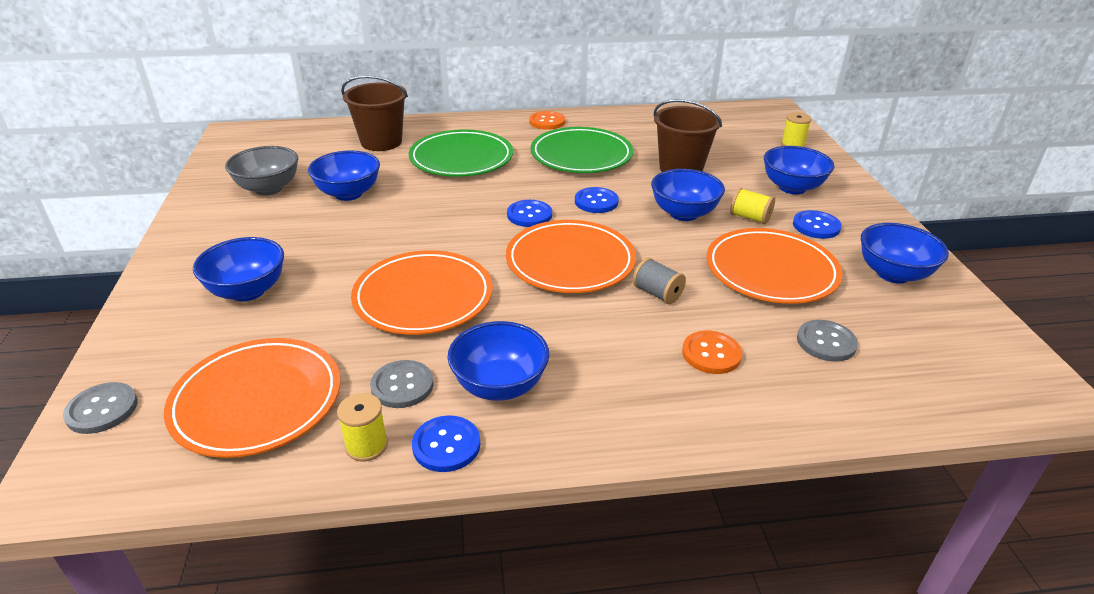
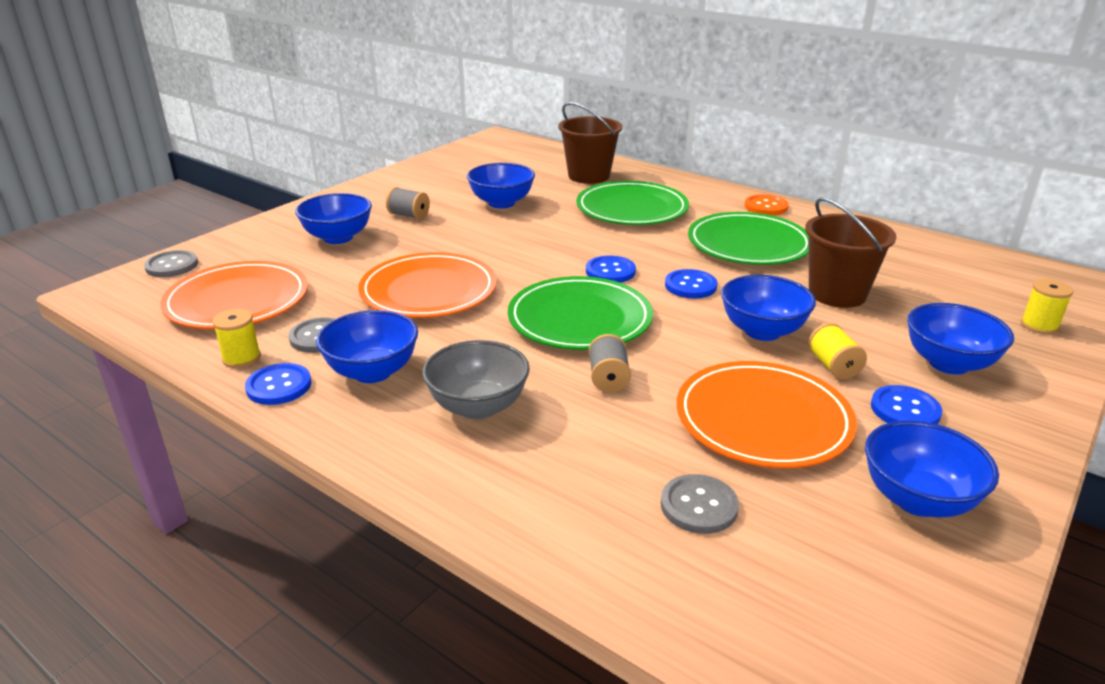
camera: 45 degrees right, 5 degrees down
grey bowl [225,146,298,195] -> grey bowl moved to [422,340,530,419]
orange plate [506,220,636,293] -> green plate [508,276,653,350]
orange button [682,331,742,374] -> none
none -> grey spool [386,187,430,220]

